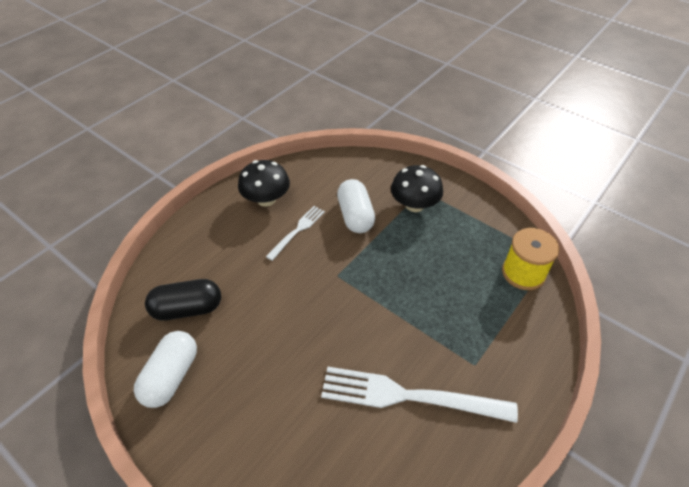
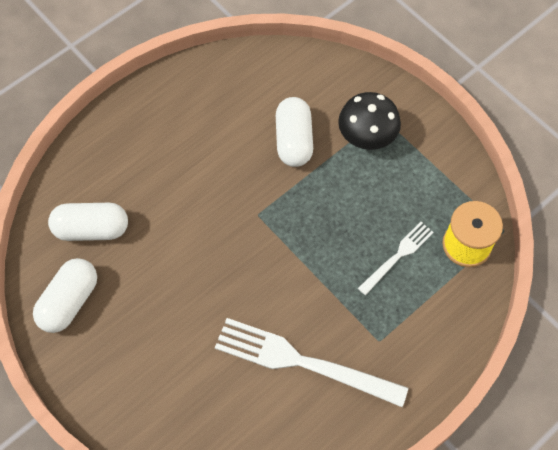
camera: 10 degrees right, 15 degrees up
black capsule [145,279,221,321] -> white capsule [48,203,128,241]
black mushroom [238,160,290,207] -> none
white fork [266,206,325,261] -> white fork moved to [358,222,434,295]

